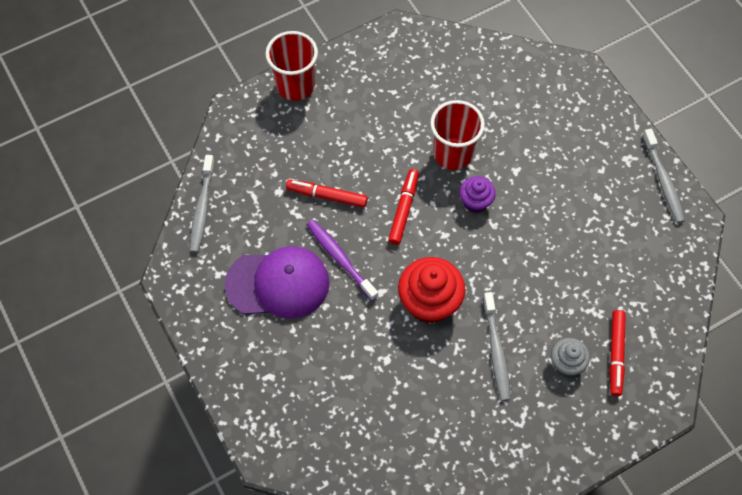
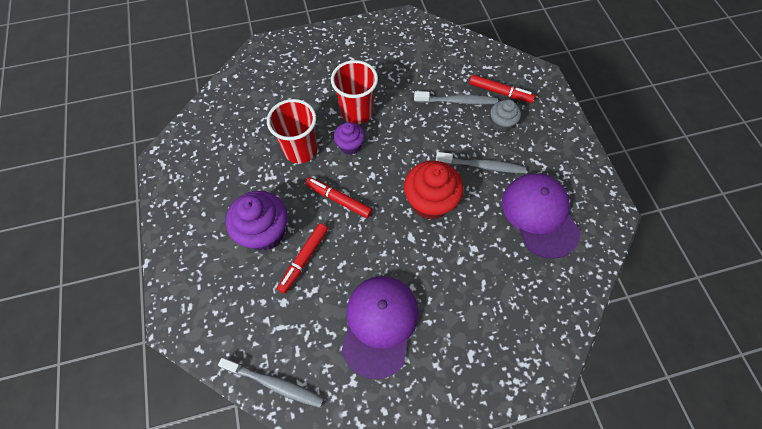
camera: 75 degrees left, 0 degrees up
red cup [265,31,318,101] -> red cup moved to [331,60,378,124]
purple toothbrush [307,220,378,301] -> none
grey toothbrush [642,129,685,223] -> grey toothbrush moved to [414,91,498,105]
none -> purple cupcake [226,191,288,251]
none -> purple cap [502,173,580,259]

